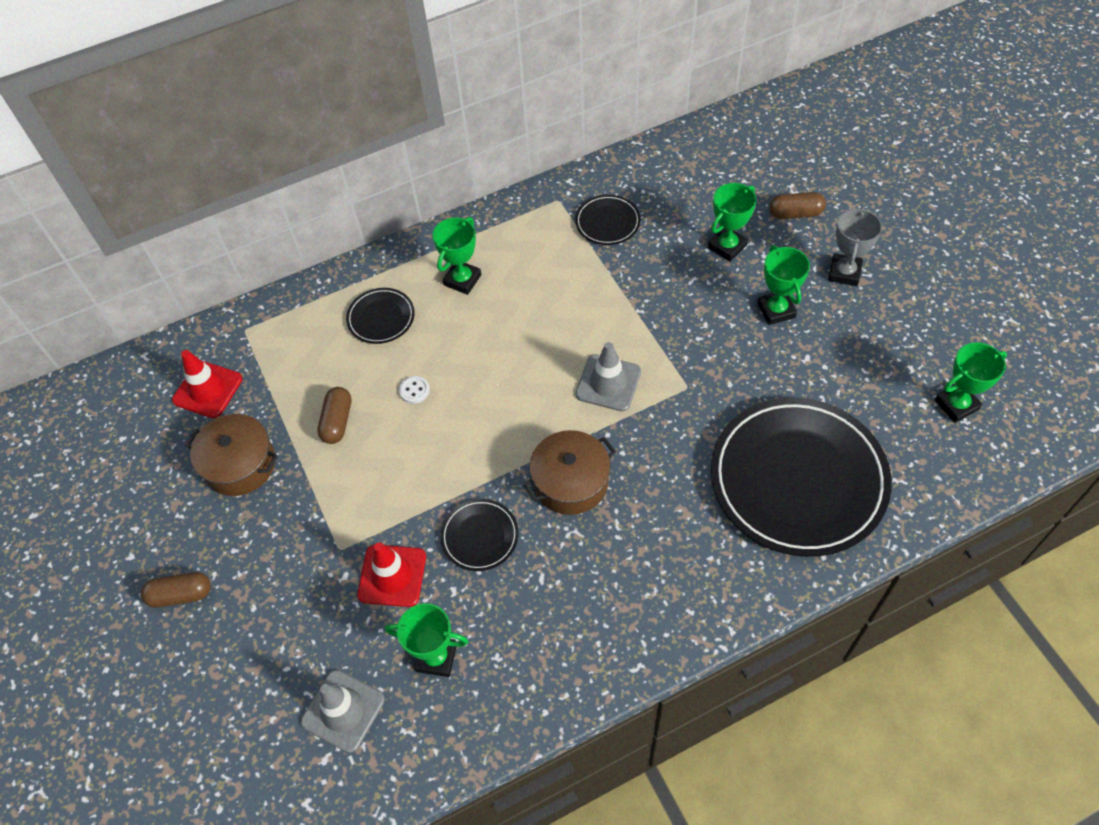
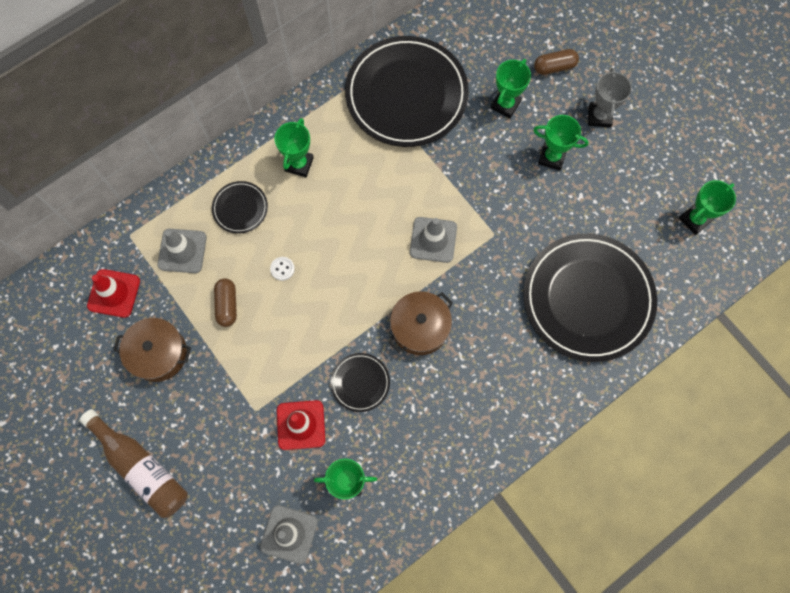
camera: 15 degrees left, 15 degrees up
brown capsule [141,572,211,608] -> brown bottle [80,409,188,518]
black plate [575,195,641,245] -> black plate [345,36,469,147], size x2.29
green trophy [757,245,810,325] -> green trophy turned 45 degrees counterclockwise [533,115,589,171]
none -> grey traffic cone [158,229,207,273]

